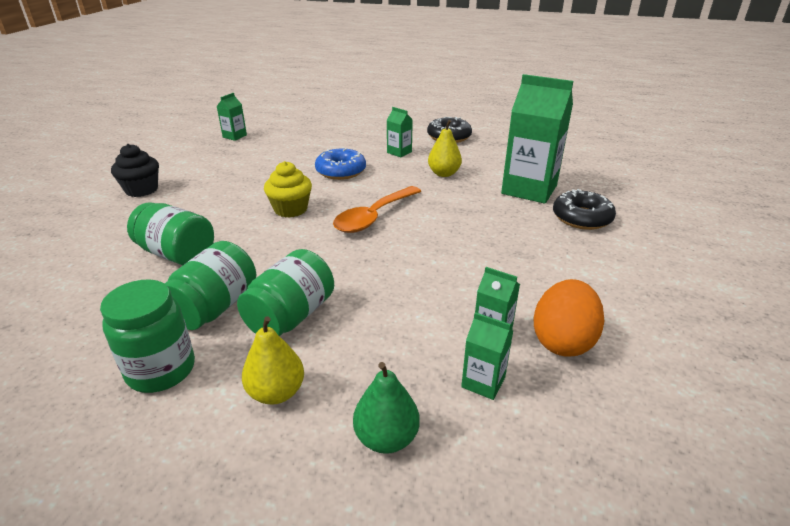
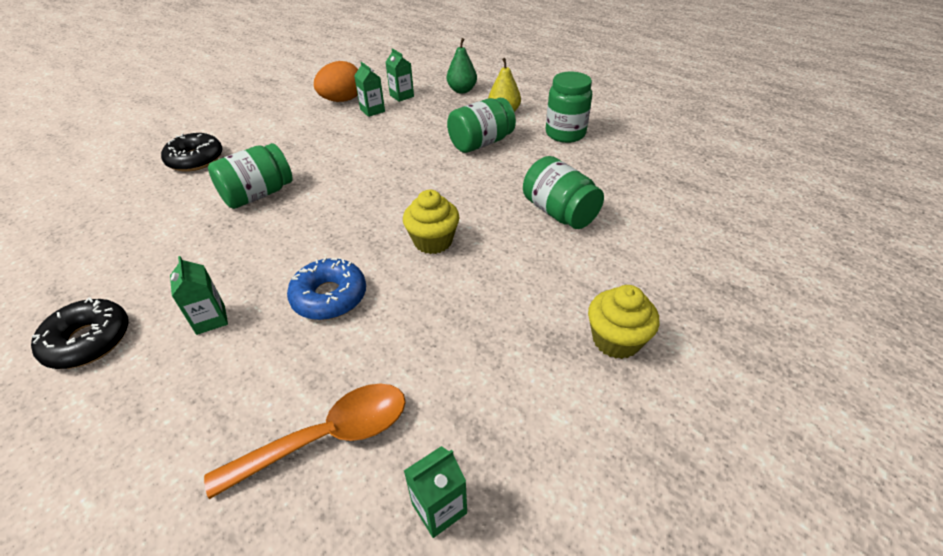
camera: 155 degrees left, 10 degrees up
black cupcake [111,144,159,197] -> yellow cupcake [588,285,660,359]
green jar [164,241,256,330] -> green jar moved to [208,143,293,209]
orange spoon [333,186,421,233] -> orange spoon moved to [204,384,406,499]
yellow pear [428,120,462,177] -> none
green carton [501,74,573,204] -> none

